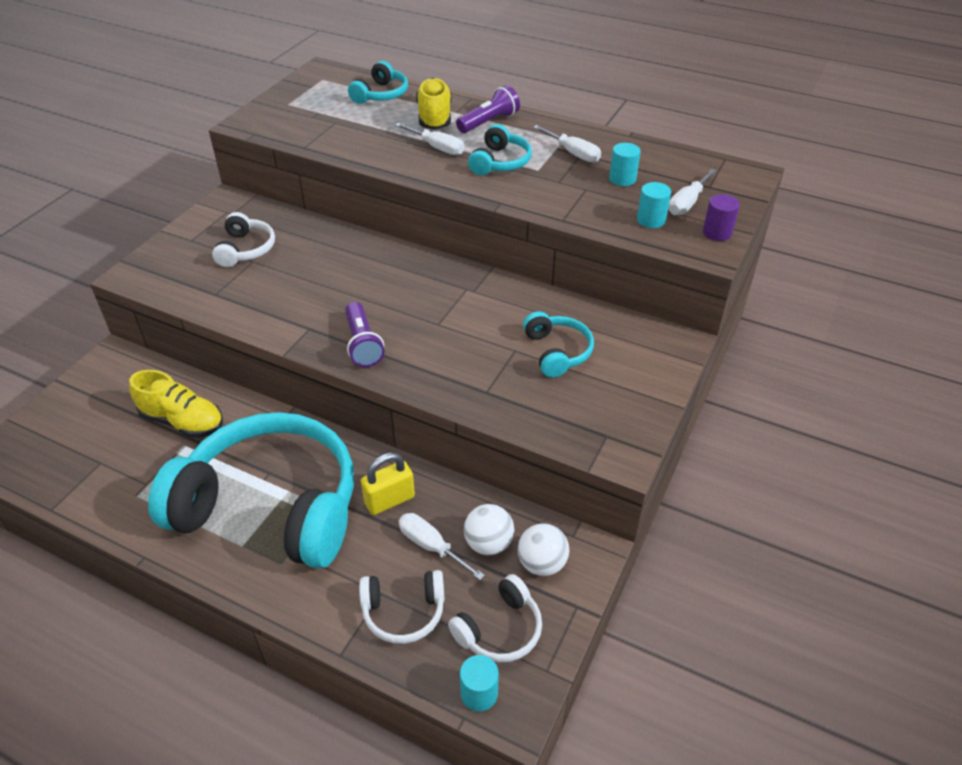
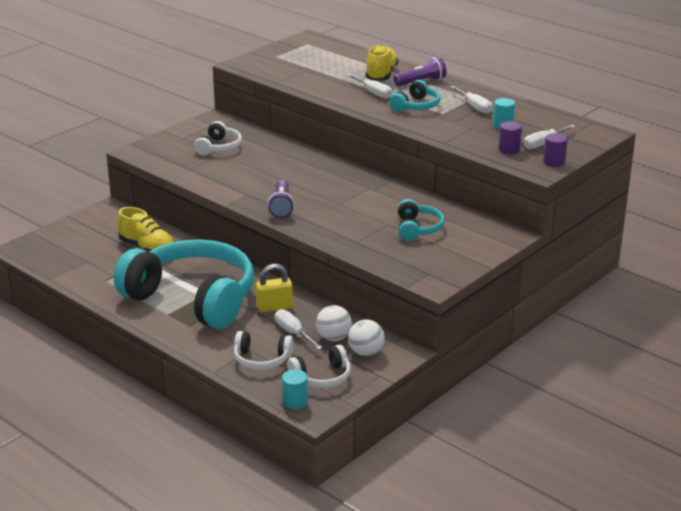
camera: 15 degrees right, 15 degrees down
turquoise headphones [348,61,408,104] -> none
turquoise cylinder [637,182,671,228] -> purple cylinder [499,122,522,154]

